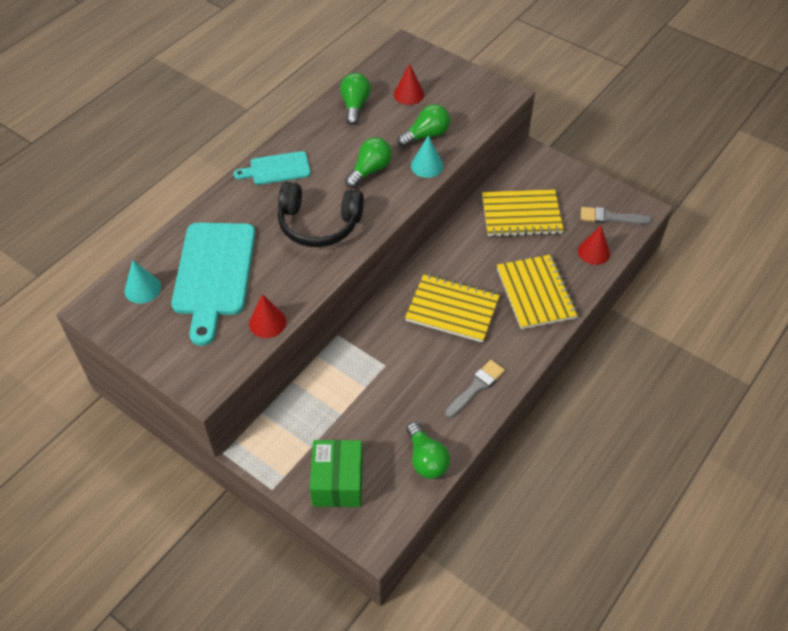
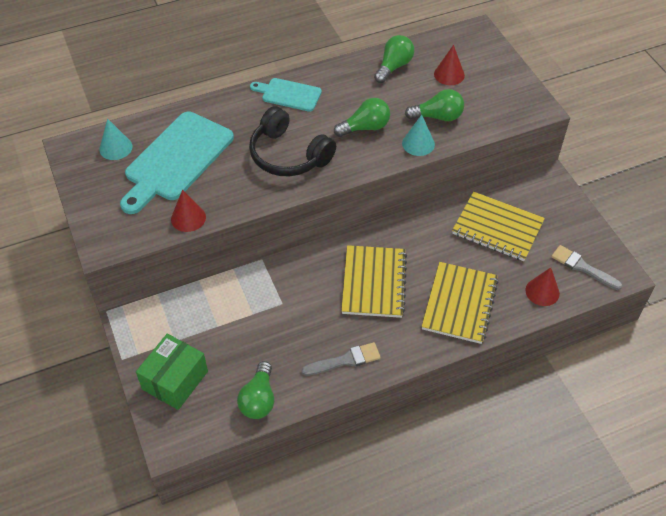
camera: 30 degrees right, 0 degrees up
yellow notebook [405,273,500,343] -> yellow notebook turned 45 degrees clockwise [341,245,407,318]

